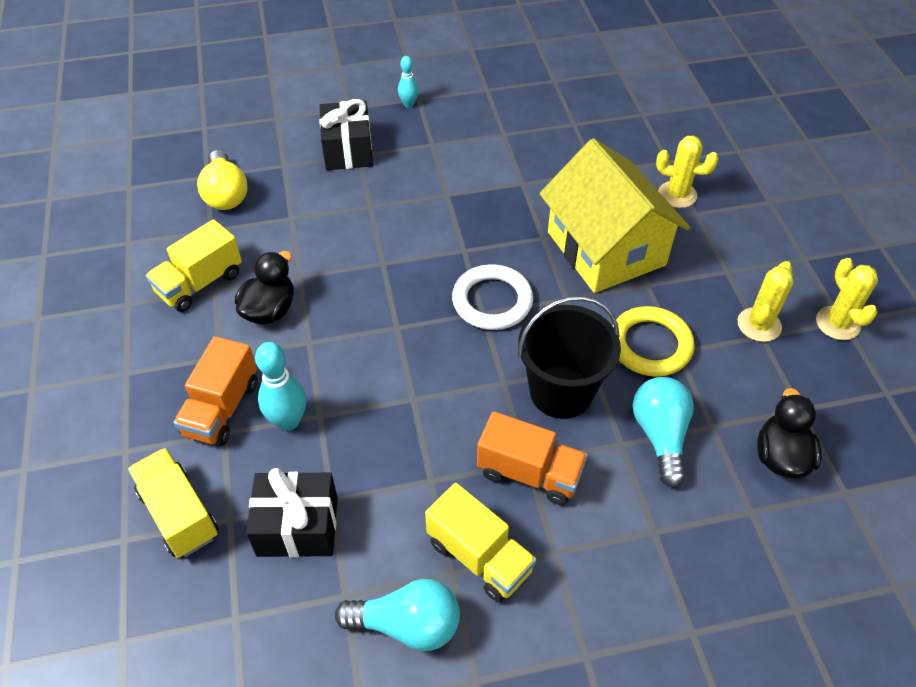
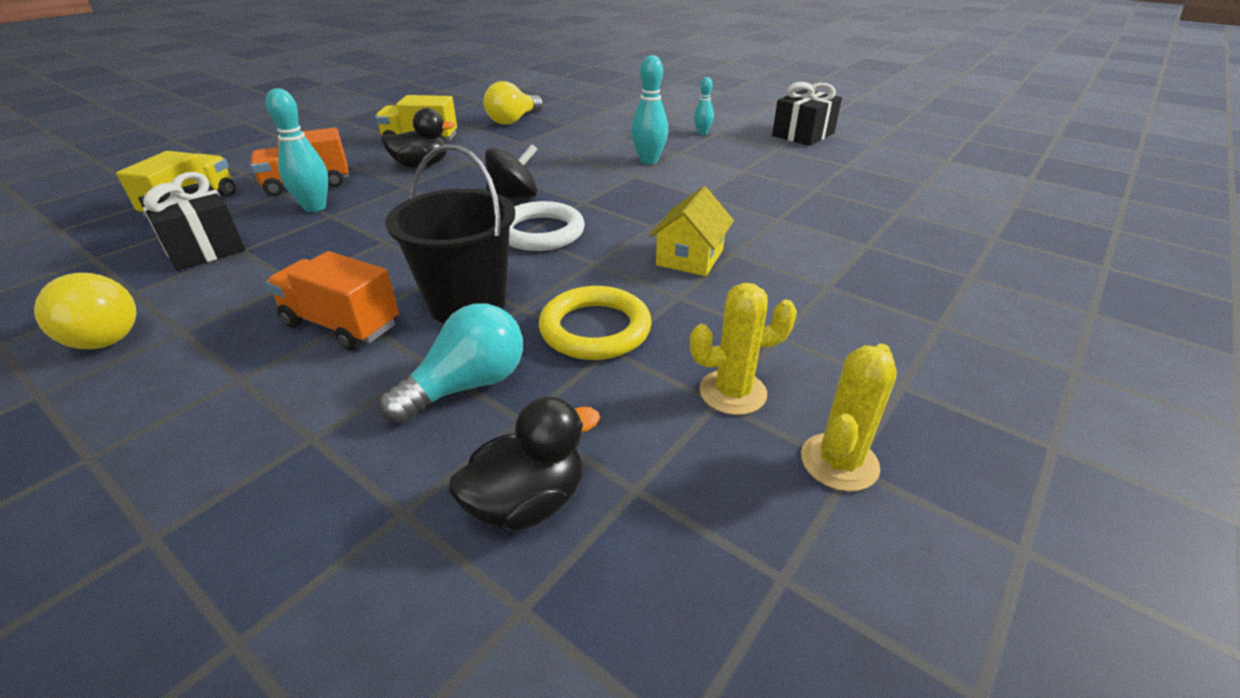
camera: 50 degrees right, 15 degrees down
black gift [319,99,373,170] -> black gift moved to [772,82,842,146]
turquoise light bulb [335,579,460,651] -> yellow light bulb [34,273,136,349]
yellow truck [425,483,537,602] -> none
orange truck [477,411,588,505] -> orange truck turned 135 degrees clockwise [266,251,399,351]
yellow house [539,138,690,293] -> yellow house [649,187,734,276], size x0.51
yellow cactus [656,136,719,208] -> none
none -> black spinning top [485,144,538,199]
none -> turquoise bowling pin [631,55,668,164]

